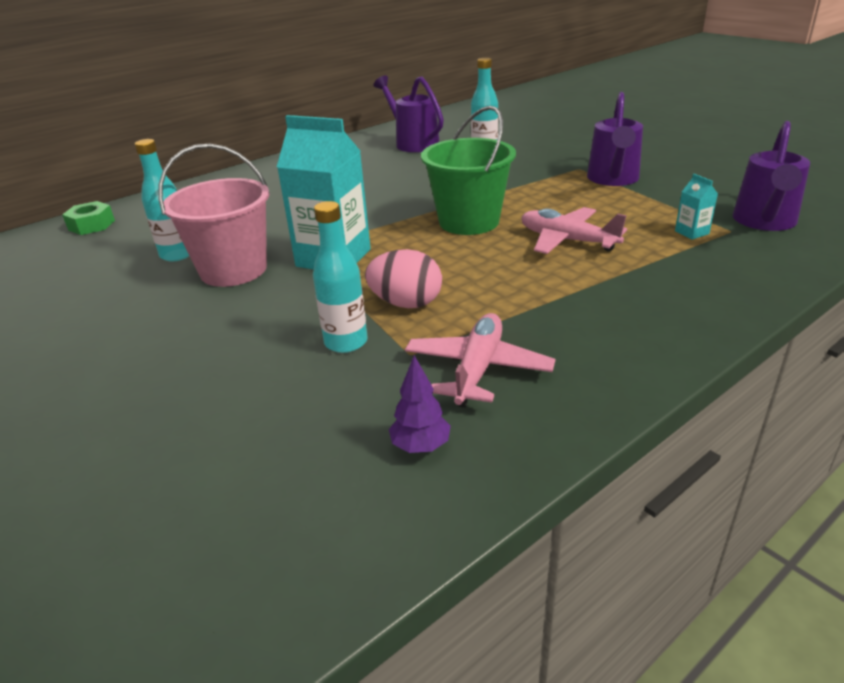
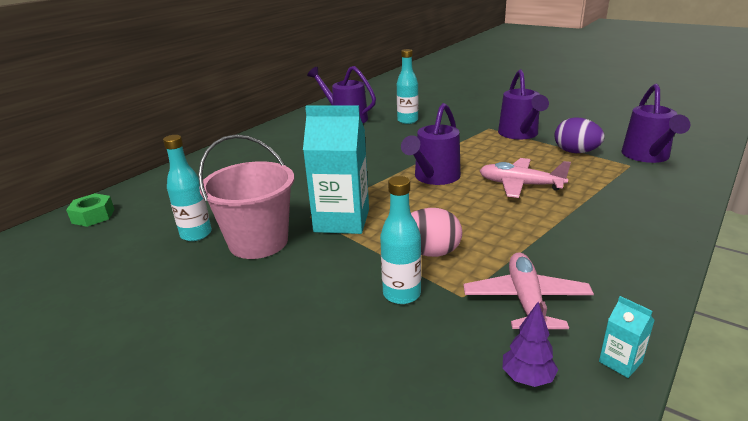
camera: 15 degrees left, 5 degrees down
green bucket [421,106,516,235] -> purple watering can [401,103,461,185]
turquoise carton [675,174,718,240] -> turquoise carton moved to [599,296,655,378]
none -> purple egg [554,117,605,153]

